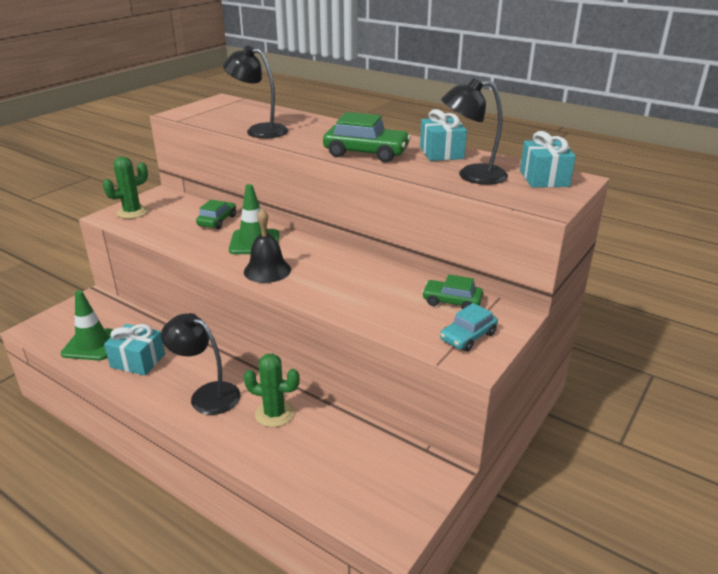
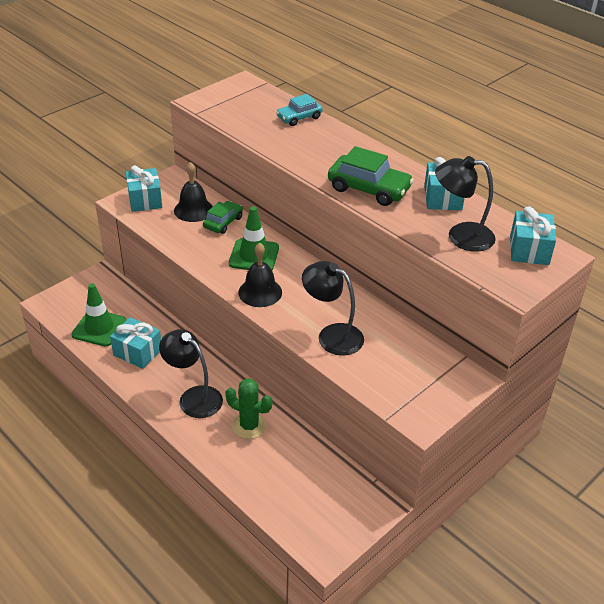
camera: 10 degrees right, 10 degrees up
green cactus [103,156,148,219] -> turquoise gift [126,165,162,212]
black lamp [223,46,288,138] -> black lamp moved to [302,261,364,356]
green car [422,275,483,309] -> none
turquoise car [440,303,498,352] -> turquoise car moved to [276,94,323,126]
none -> black bell [174,162,213,222]

